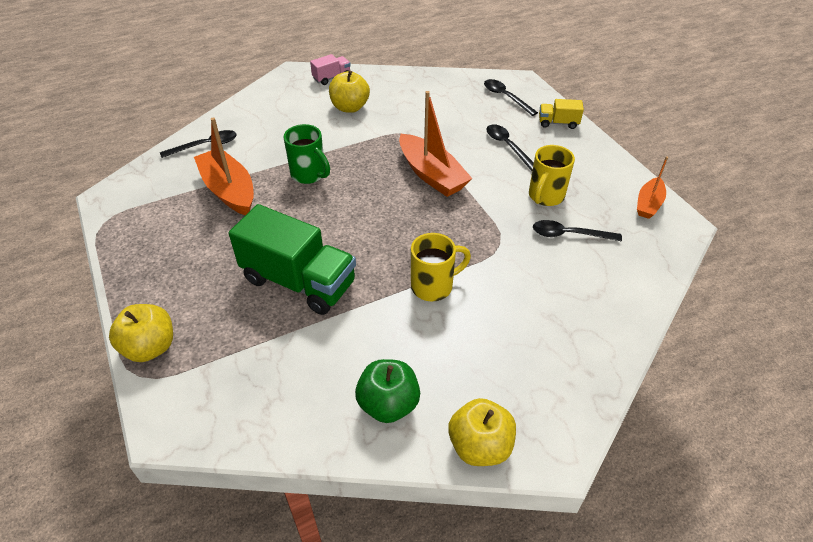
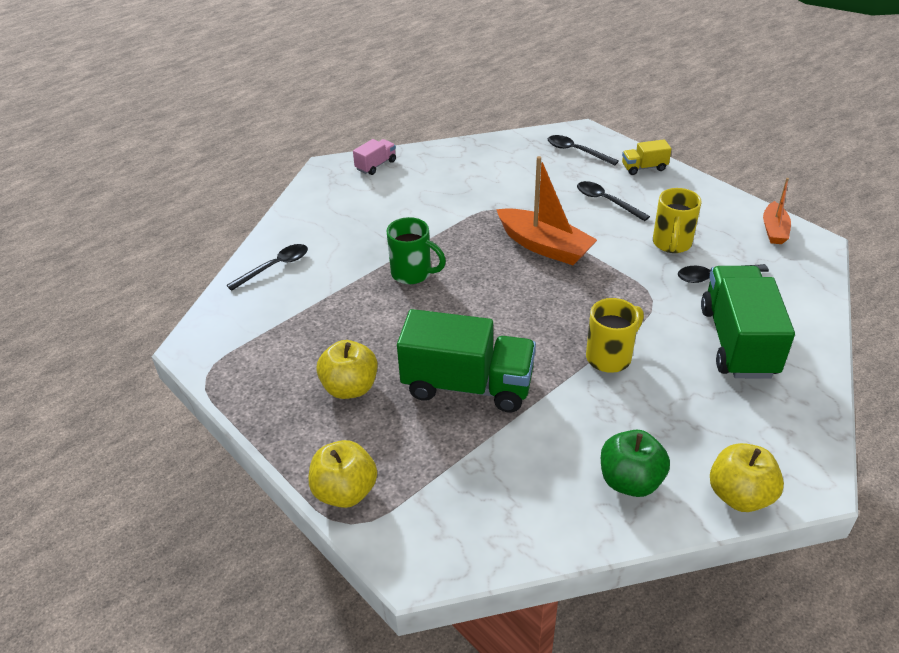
camera: 15 degrees left, 5 degrees down
orange boat [194,118,254,215] -> none
yellow apple [329,70,370,113] -> yellow apple moved to [316,340,378,399]
none -> green truck [701,266,795,379]

